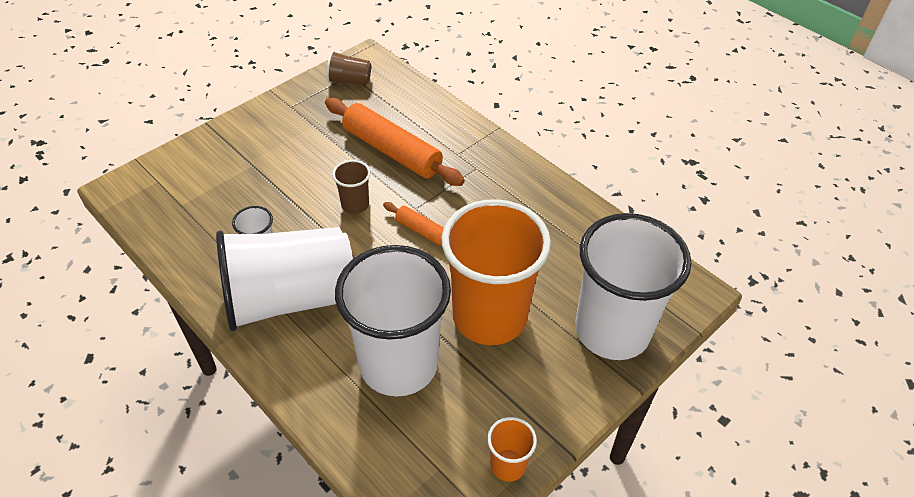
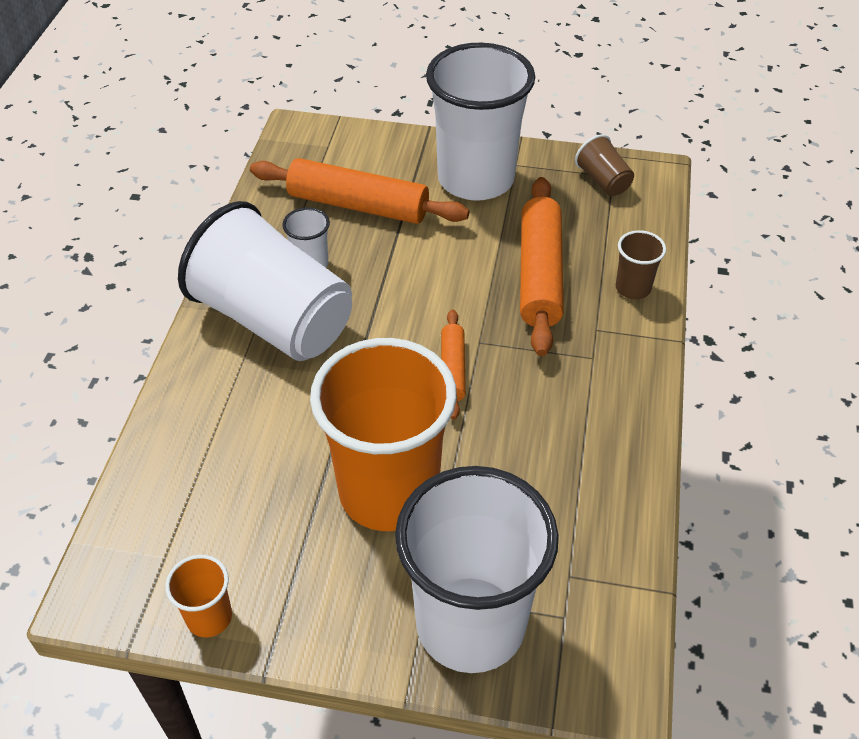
camera: 55 degrees right, 0 degrees up
brown cup [332,160,370,214] -> brown cup moved to [616,230,666,299]
white cup [335,245,451,397] -> white cup moved to [426,43,535,201]
none -> orange rolling pin [250,158,469,224]

